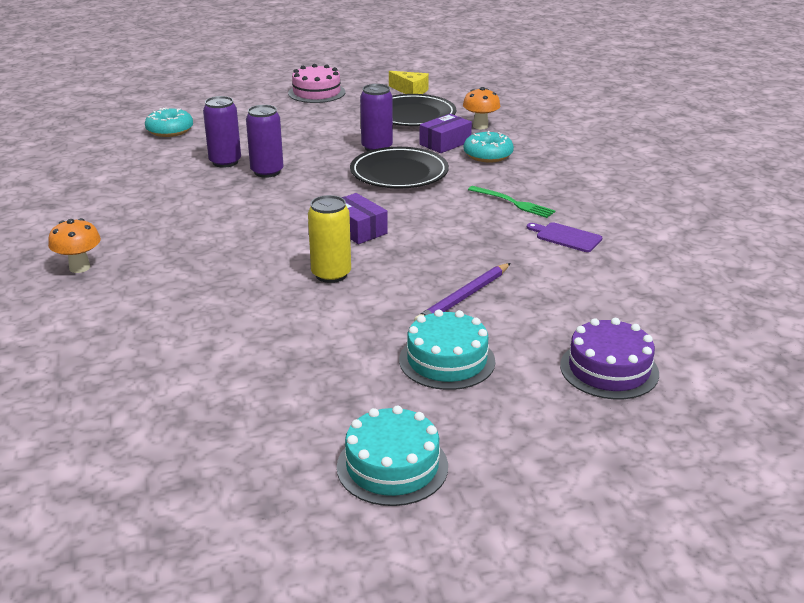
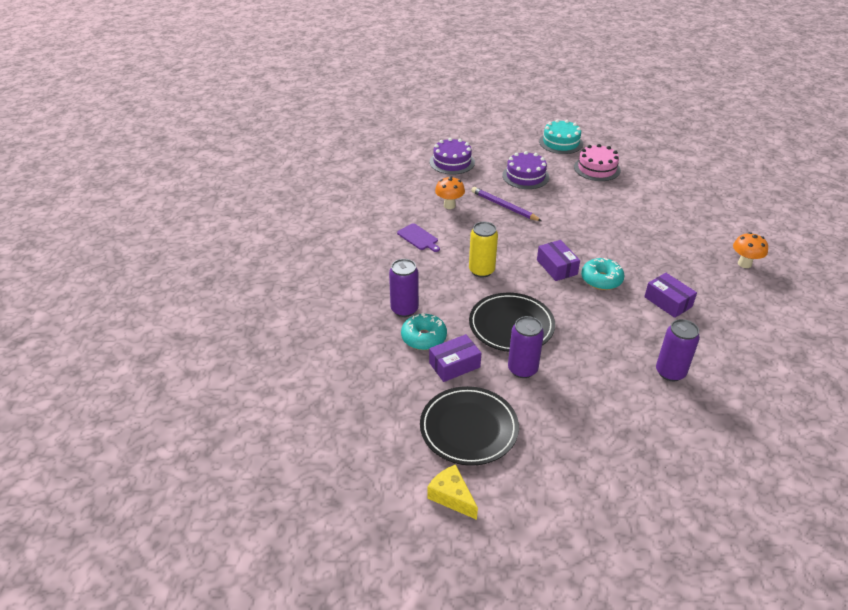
camera: 165 degrees left, 10 degrees up
turquoise donut [145,108,193,137] -> turquoise donut moved to [581,258,625,290]
purple can [246,105,284,178] -> purple can moved to [389,259,419,317]
pink cake [288,64,345,103] -> pink cake moved to [574,144,621,181]
yellow can [308,195,351,283] -> yellow can moved to [469,222,498,278]
turquoise cake [399,310,495,390] -> purple cake [502,151,549,189]
purple pencil [414,263,510,322] -> purple pencil turned 105 degrees counterclockwise [471,187,542,221]
orange mushroom [463,87,500,129] -> orange mushroom moved to [435,176,465,209]
green fork [468,186,556,218] -> none
none -> purple box [644,273,697,318]

